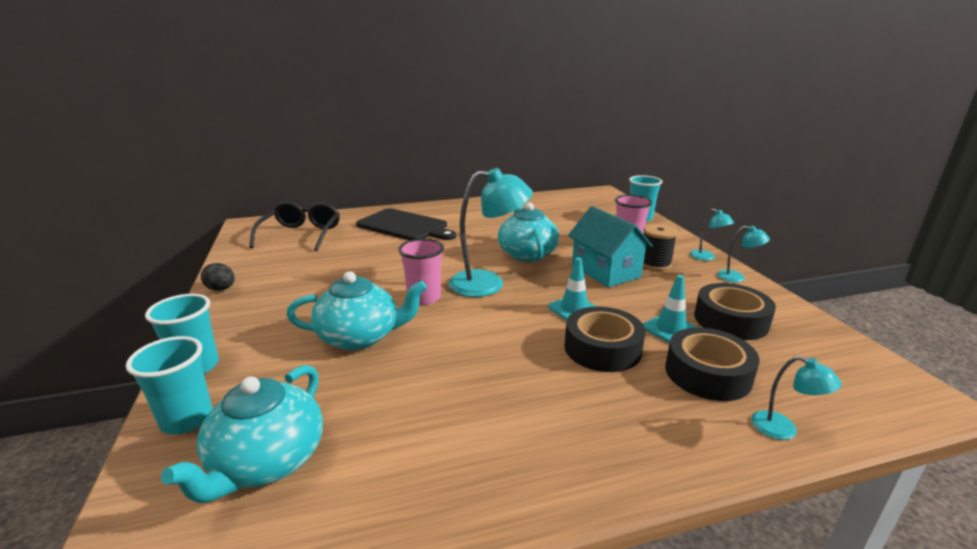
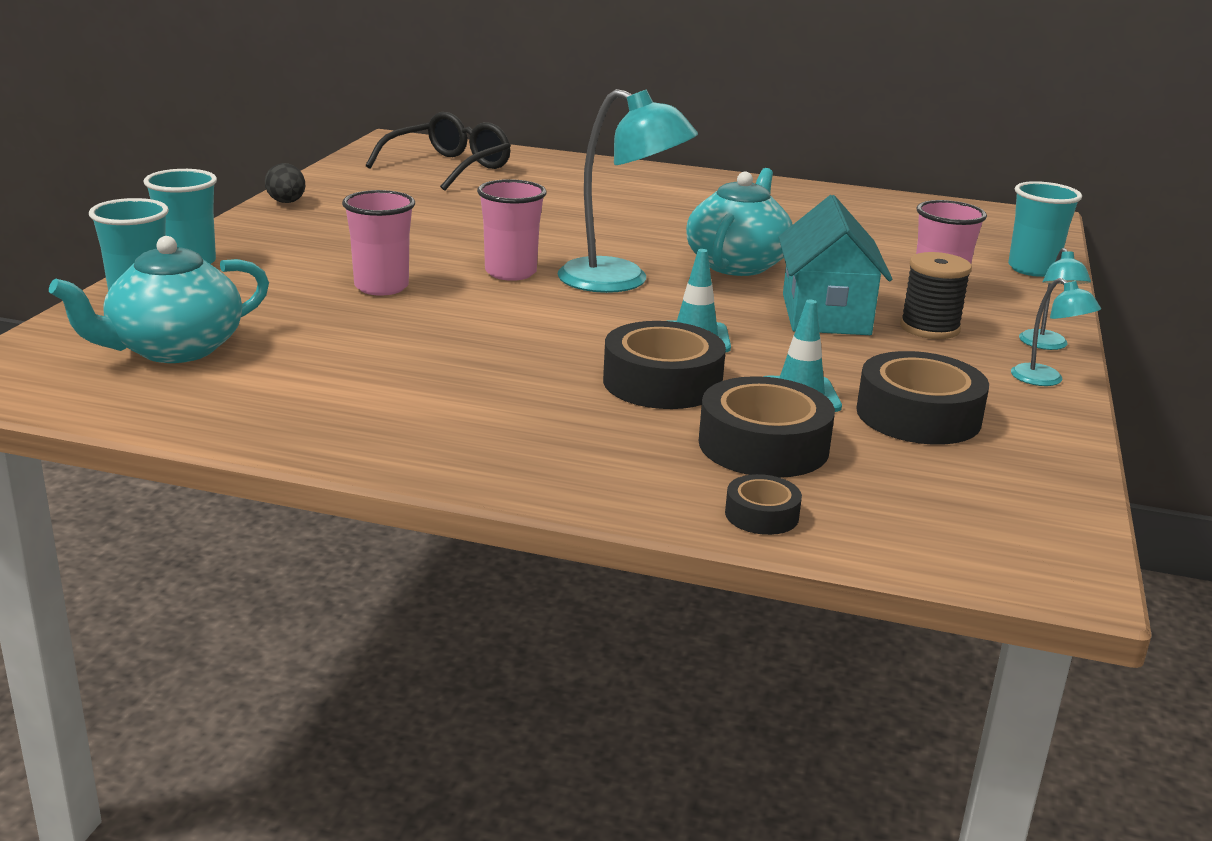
camera: 30 degrees right, 0 degrees up
turquoise teapot [287,271,427,350] -> pink cup [342,190,415,296]
black cutting board [356,208,456,240] -> none
turquoise lamp [751,356,842,440] -> black tape [725,474,802,535]

